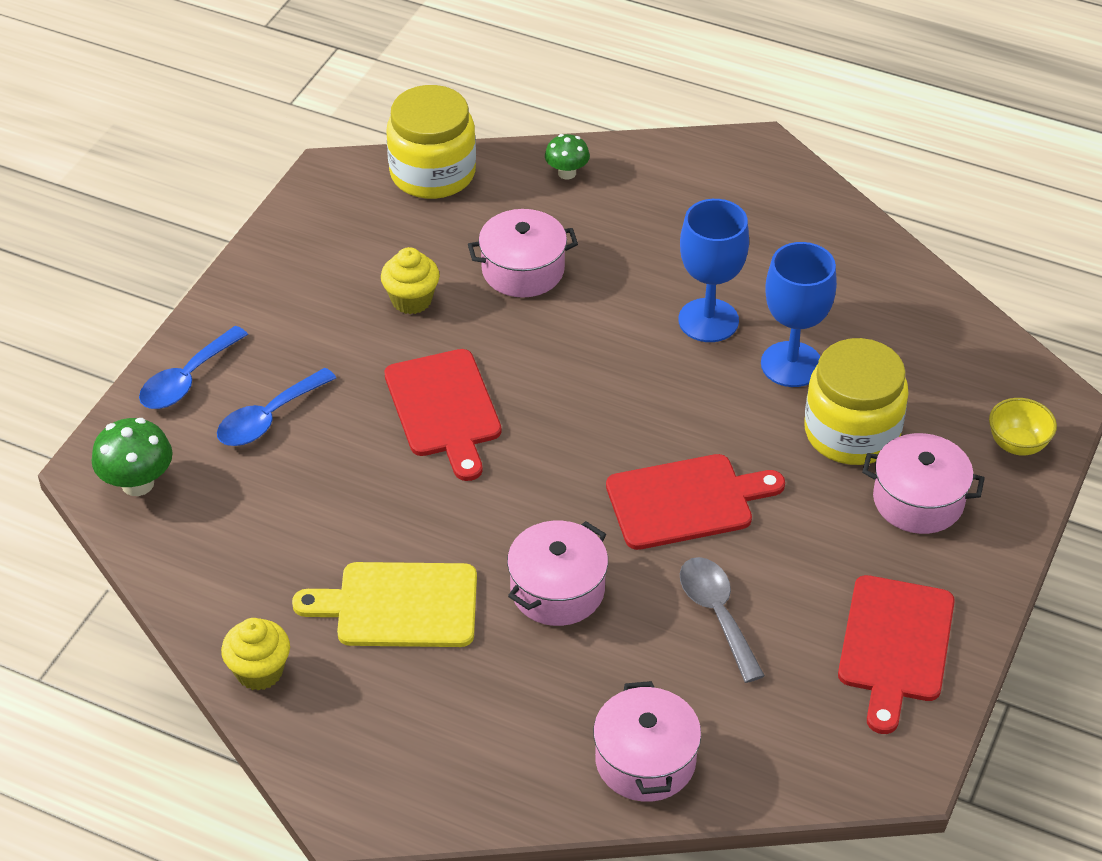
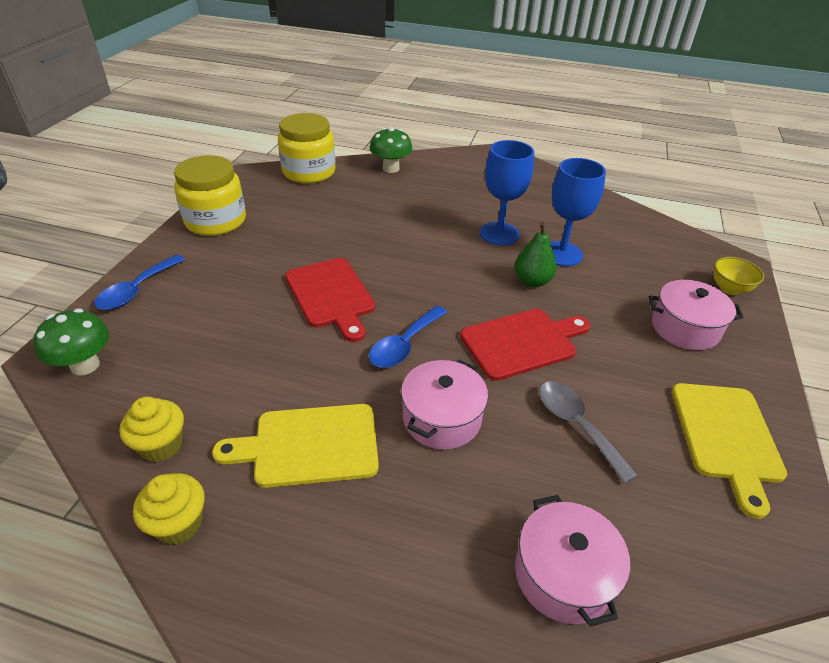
camera: 10 degrees left, 5 degrees down
blue spoon [217,368,336,446] -> blue spoon moved to [369,306,447,368]
yellow cupcake [381,247,440,314] -> yellow cupcake moved to [119,397,184,462]
pink pot [468,209,578,298] -> none
green mushroom [545,134,590,179] -> green mushroom [370,127,412,173], size x1.55
yellow jar [804,338,909,465] -> yellow jar moved to [174,155,246,236]
red cutting board [838,575,955,734] -> yellow cutting board [672,383,787,519]
none -> green pear [514,222,557,287]

